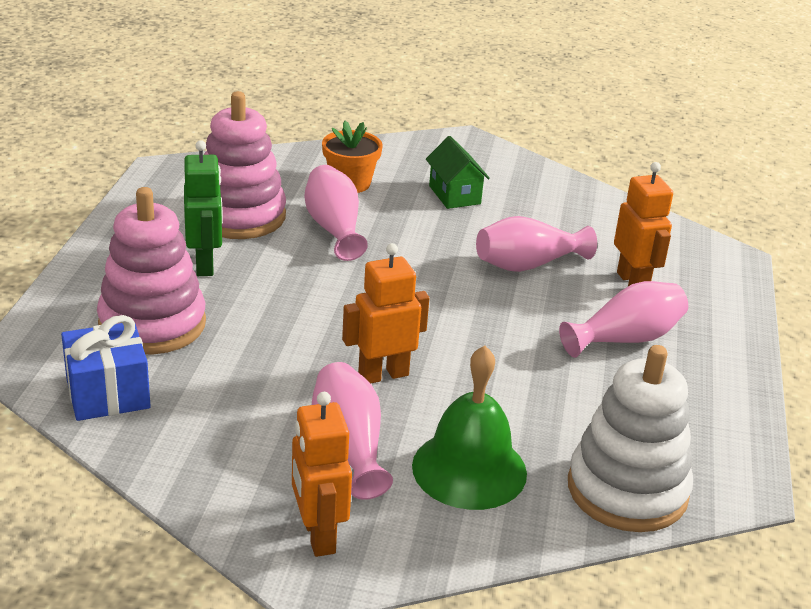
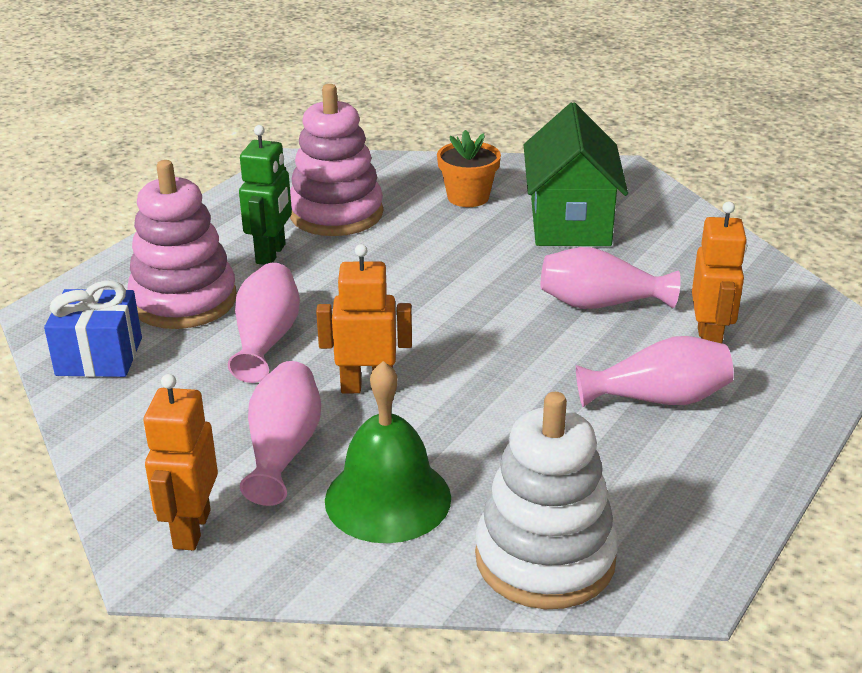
camera: 25 degrees right, 0 degrees up
pink vase [304,165,368,261] -> pink vase moved to [228,263,300,383]
green house [426,136,490,209] -> green house [524,103,628,246], size x1.84

